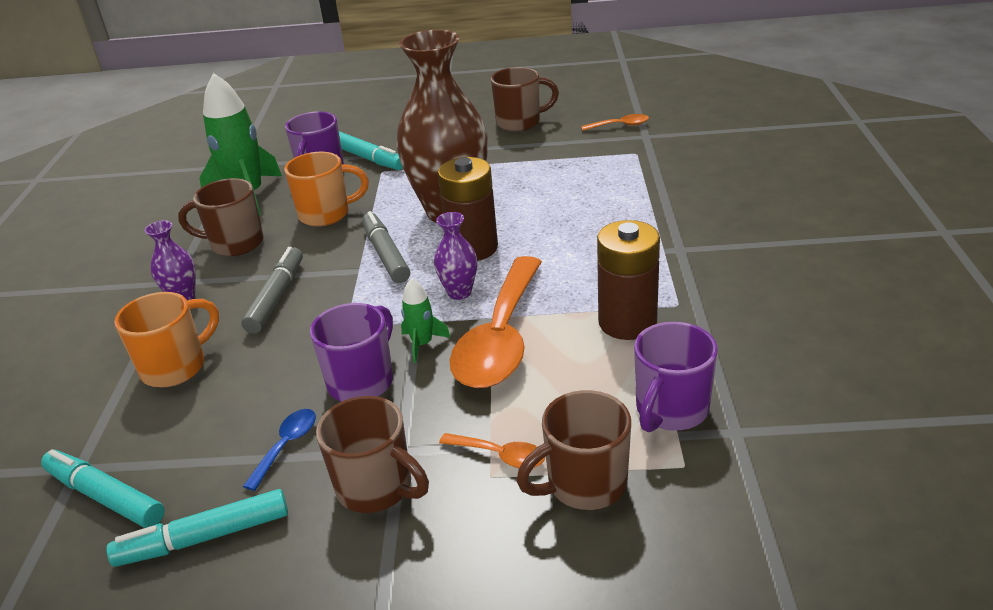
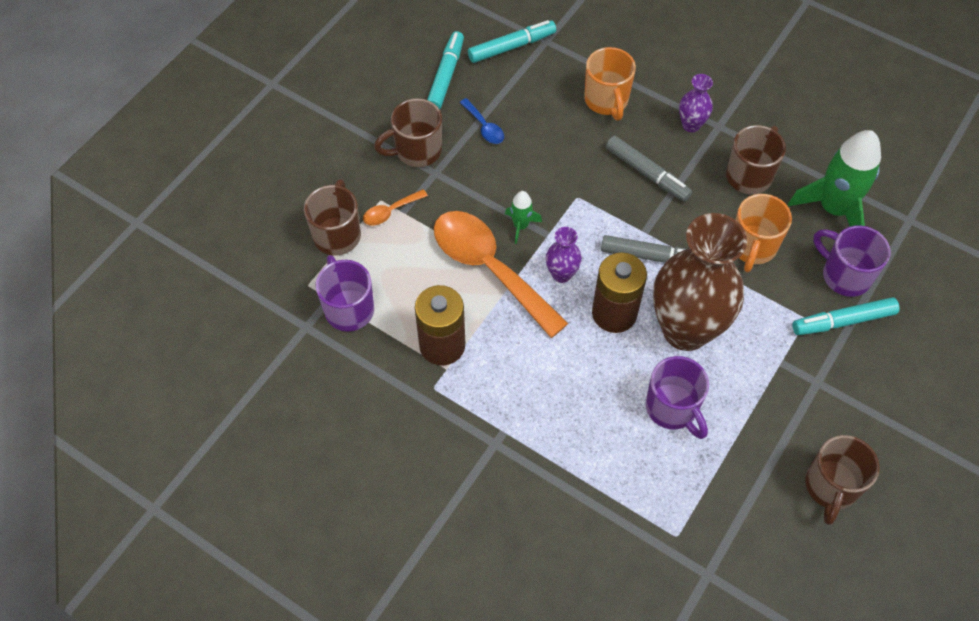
camera: 120 degrees right, 25 degrees up
purple mug [310,303,393,402] -> purple mug moved to [646,356,709,439]
orange spoon [581,114,649,131] -> none

